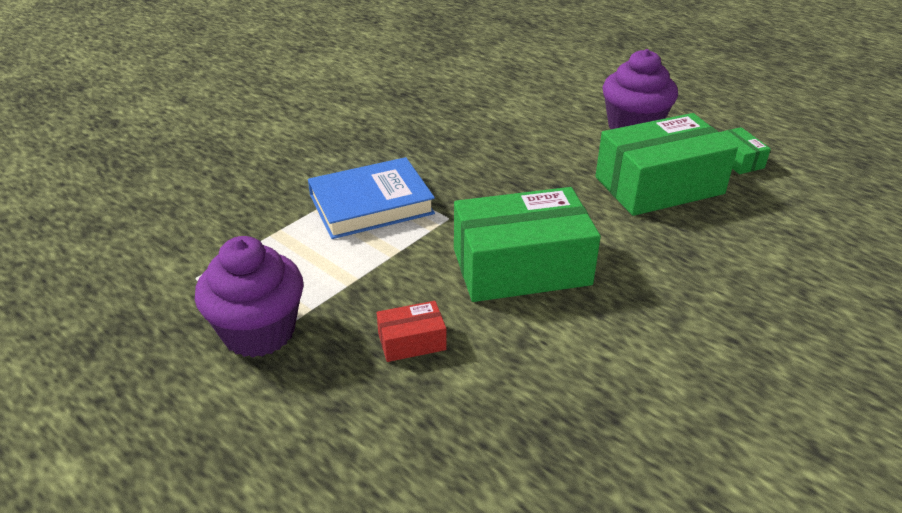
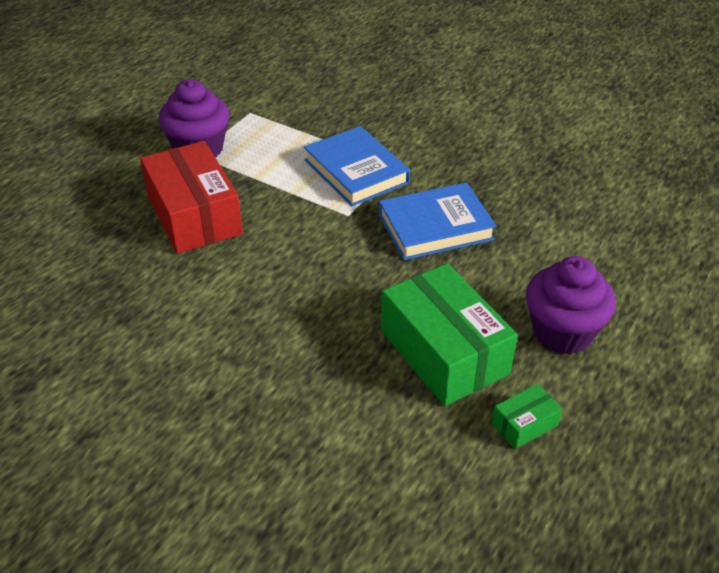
camera: 80 degrees right, 5 degrees up
red box [377,301,447,362] -> red box [140,141,243,254], size x2.25
green box [454,187,601,302] -> none
none -> blue book [379,183,496,260]

